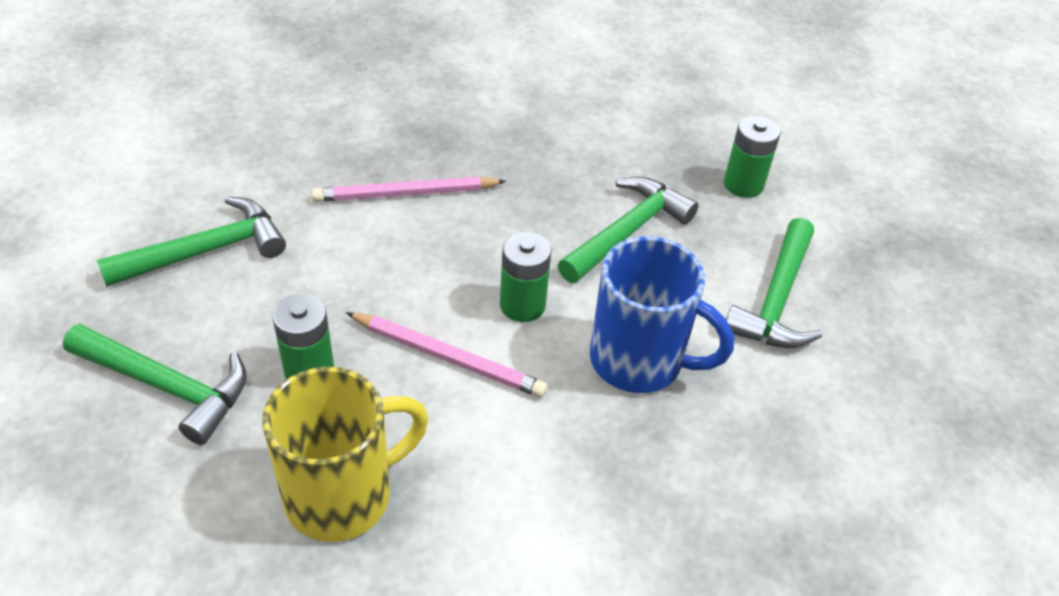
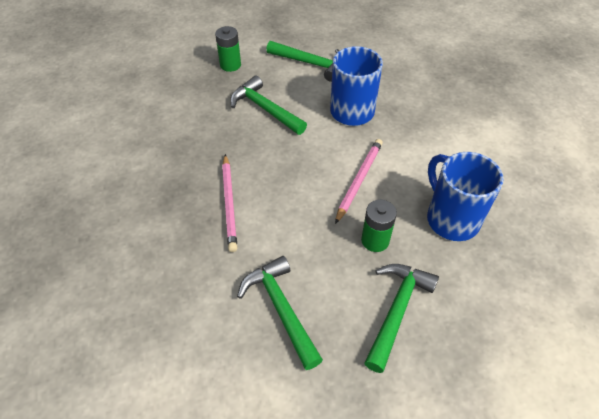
camera: 85 degrees left, 5 degrees up
yellow mug [262,367,429,542] -> blue mug [427,152,504,241]
green battery [500,232,551,322] -> none

